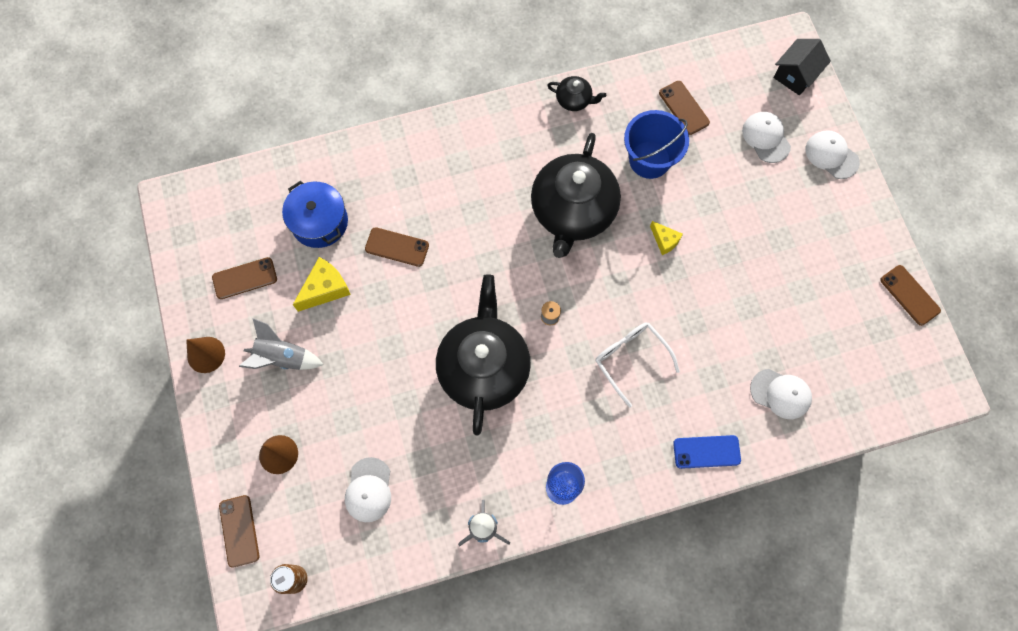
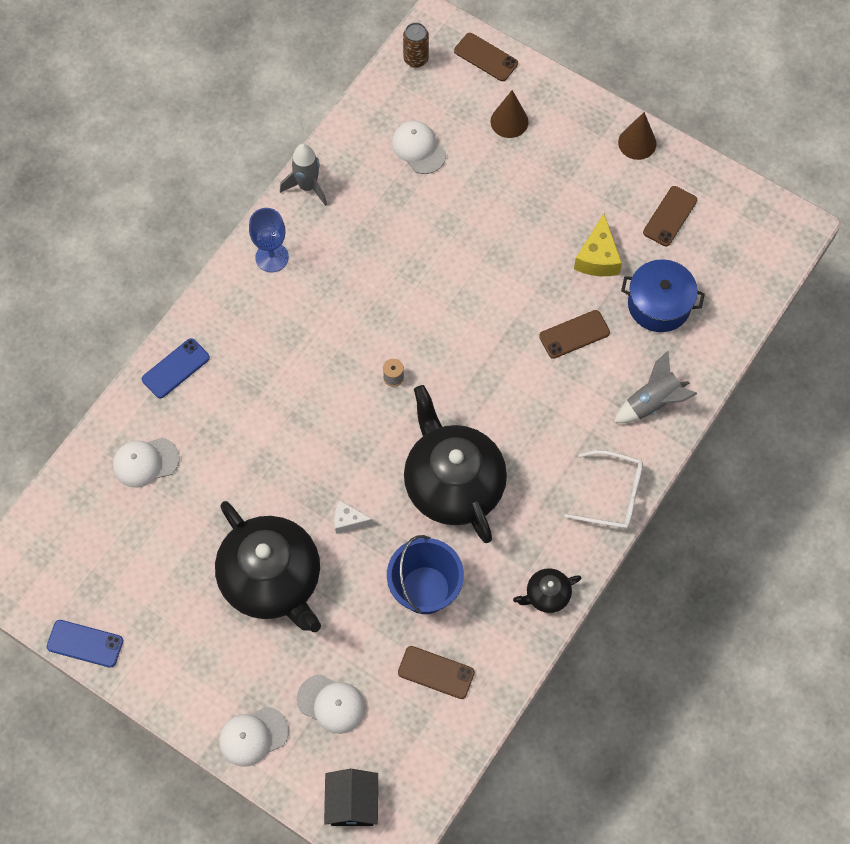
camera: 140 degrees right, 5 degrees down
grey rocket [239,318,324,370] -> grey rocket moved to [614,351,697,423]
black teapot [436,274,531,435] -> black teapot moved to [215,501,321,632]
white glasses [595,322,680,408] -> white glasses moved to [564,450,643,529]
yellow cheese [650,221,683,255] -> white cheese [334,501,373,534]
white cap [805,130,860,179] -> white cap turned 150 degrees clockwise [219,707,289,767]
brown phone [880,265,941,326] -> blue phone [47,620,123,668]

